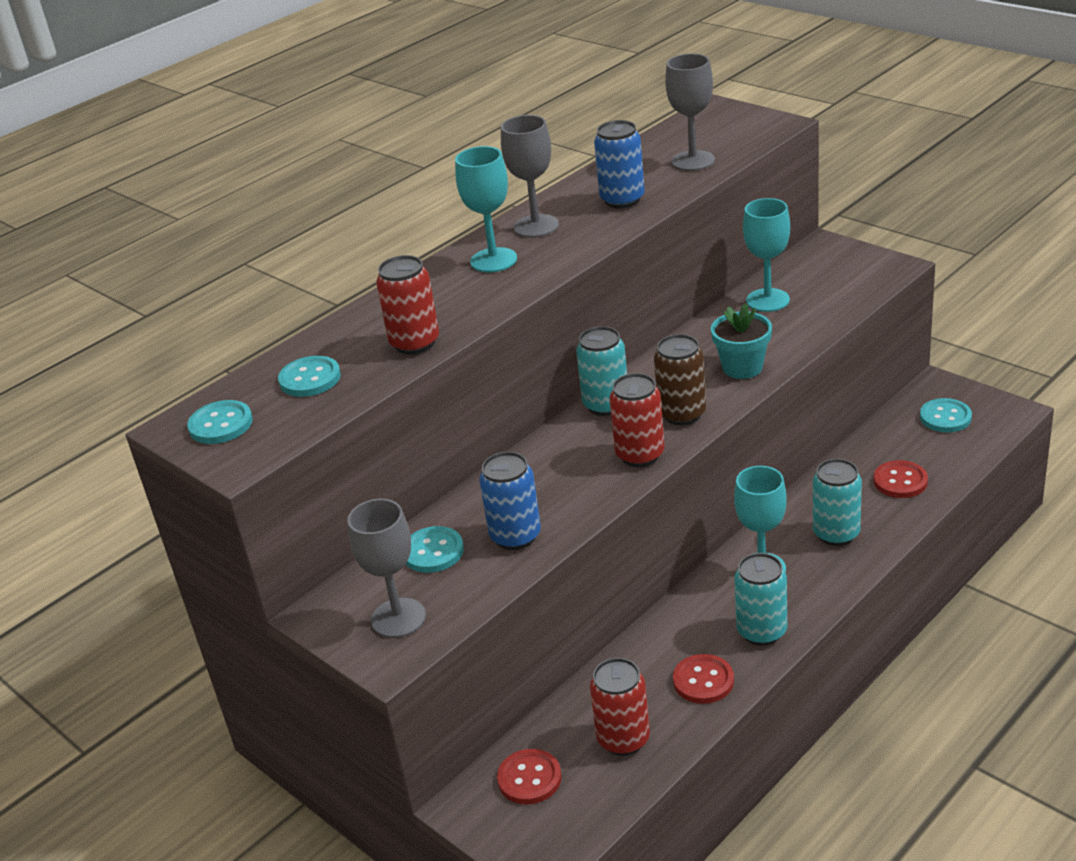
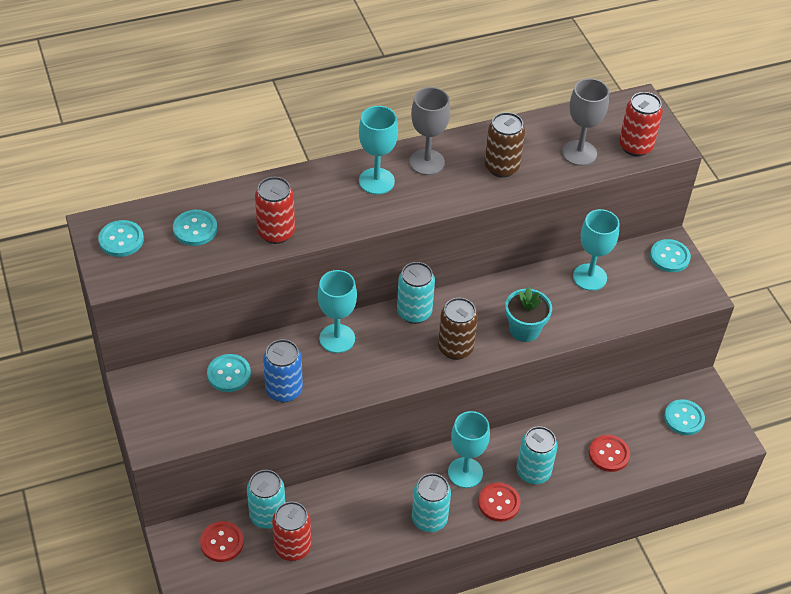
camera: 20 degrees right, 15 degrees up
grey goblet [347,499,426,638] -> none
blue can [594,120,645,208] -> brown can [485,112,525,178]
red can [609,373,665,467] -> red can moved to [619,92,663,156]
red button [673,654,734,704] -> red button moved to [478,482,521,522]
none -> turquoise can [247,470,285,529]
none -> turquoise goblet [318,270,357,353]
none -> turquoise button [650,239,691,272]

